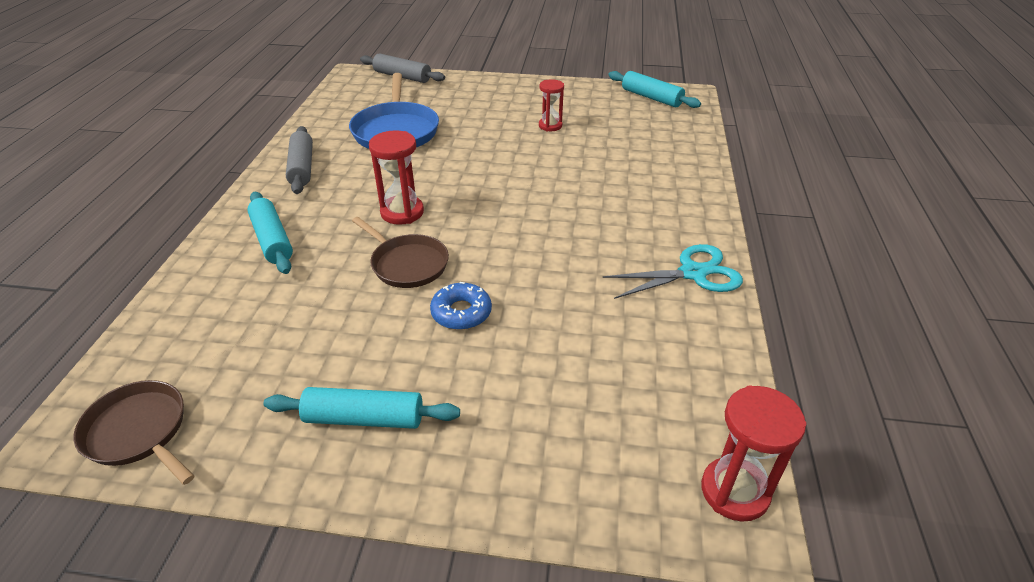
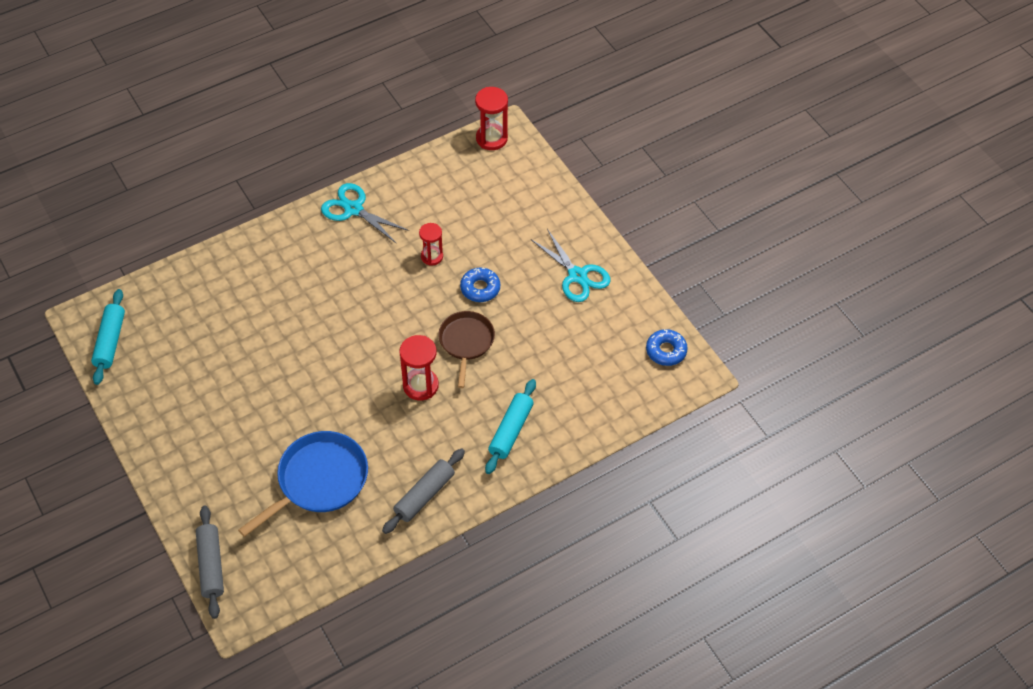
camera: 130 degrees left, 15 degrees up
brown pan [73,380,194,485] -> blue donut [646,329,688,366]
turquoise rolling pin [264,387,460,429] -> turquoise scissors [530,229,610,302]
red hourglass [539,79,564,131] -> red hourglass moved to [419,223,443,266]

